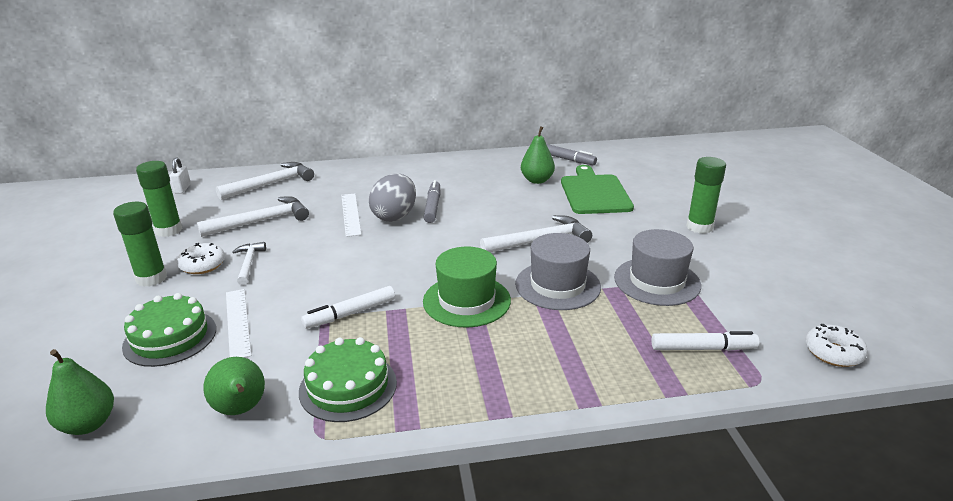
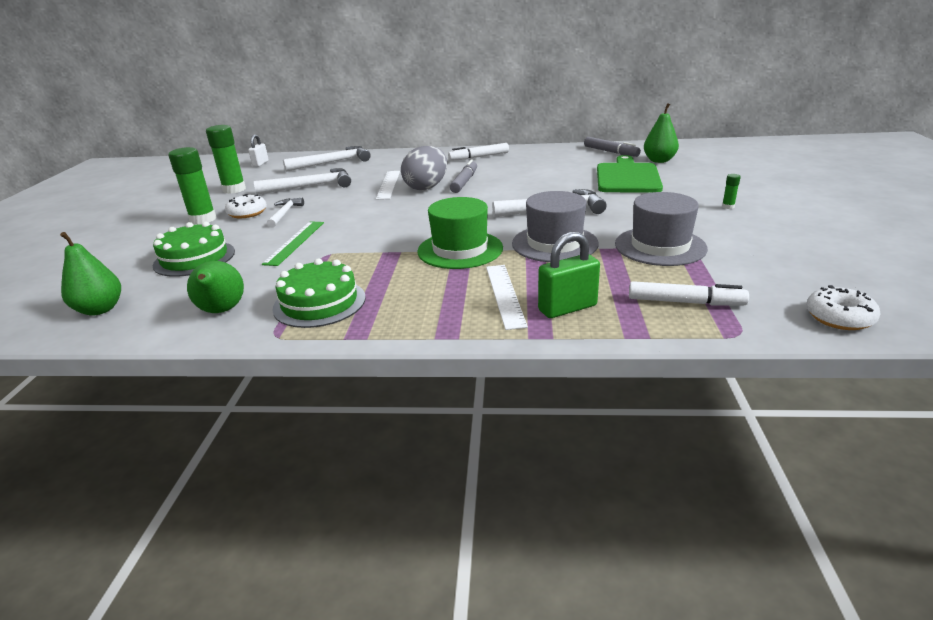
camera: 15 degrees right, 0 degrees up
white ruler [226,289,251,358] -> white ruler moved to [486,265,528,330]
white marker [301,286,395,329] -> white marker moved to [448,143,509,161]
green pear [521,126,555,184] -> green pear moved to [644,103,679,163]
green glue stick [686,157,726,234] -> green glue stick [722,174,741,209], size x0.43
none -> green ruler [262,221,324,266]
none -> green padlock [538,232,600,318]

